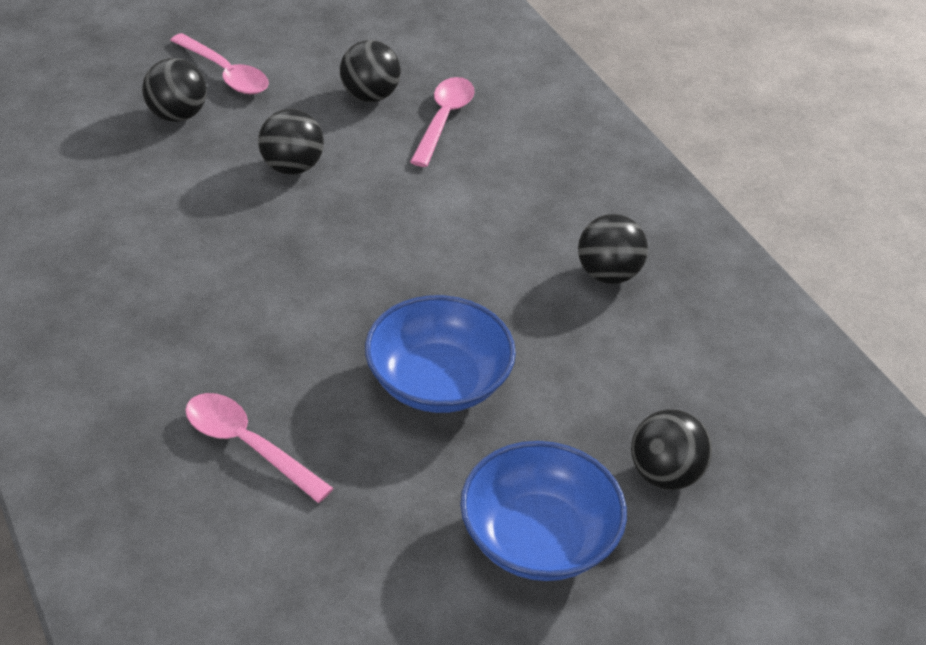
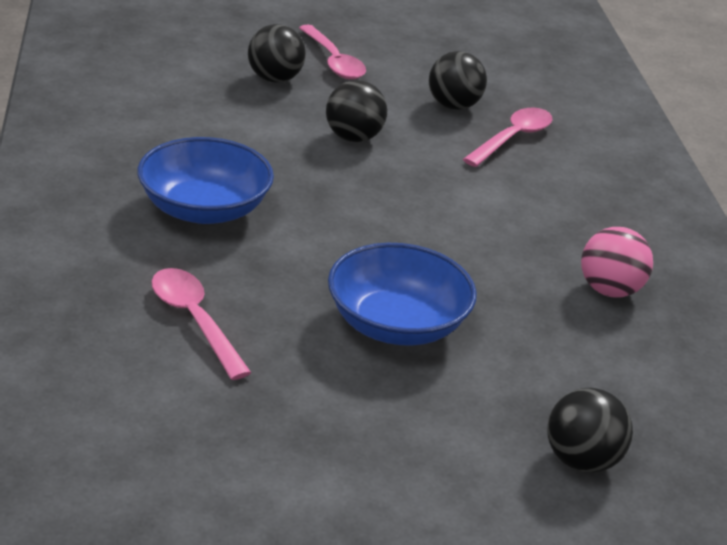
camera: 20 degrees right, 10 degrees down
blue bowl [460,441,627,581] -> blue bowl moved to [137,137,274,224]
black ball [578,214,648,284] -> pink ball [581,227,653,297]

